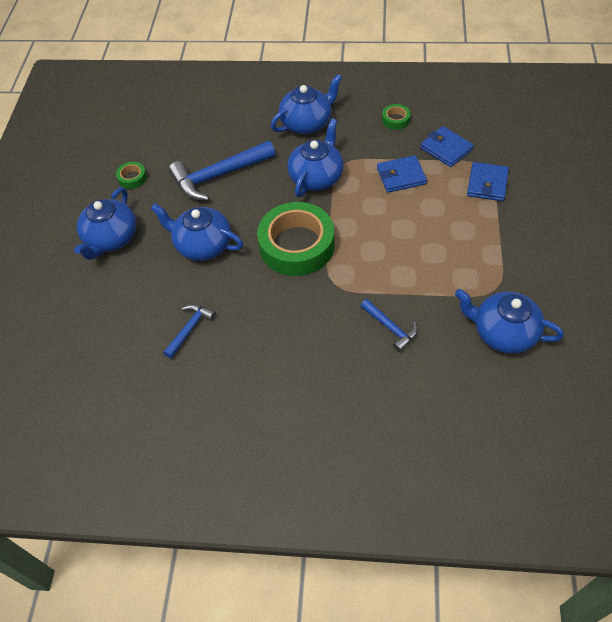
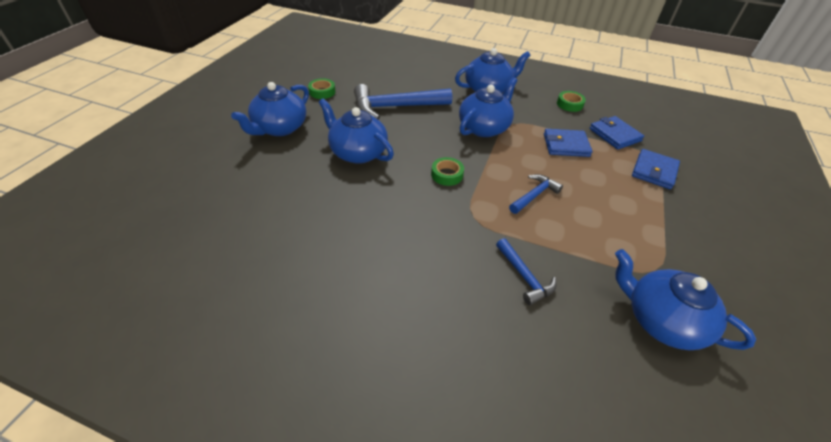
camera: 10 degrees right, 10 degrees down
blue hammer [163,304,216,359] -> blue hammer moved to [509,174,563,214]
green tape [257,202,335,276] -> green tape [431,157,464,186], size x0.42

